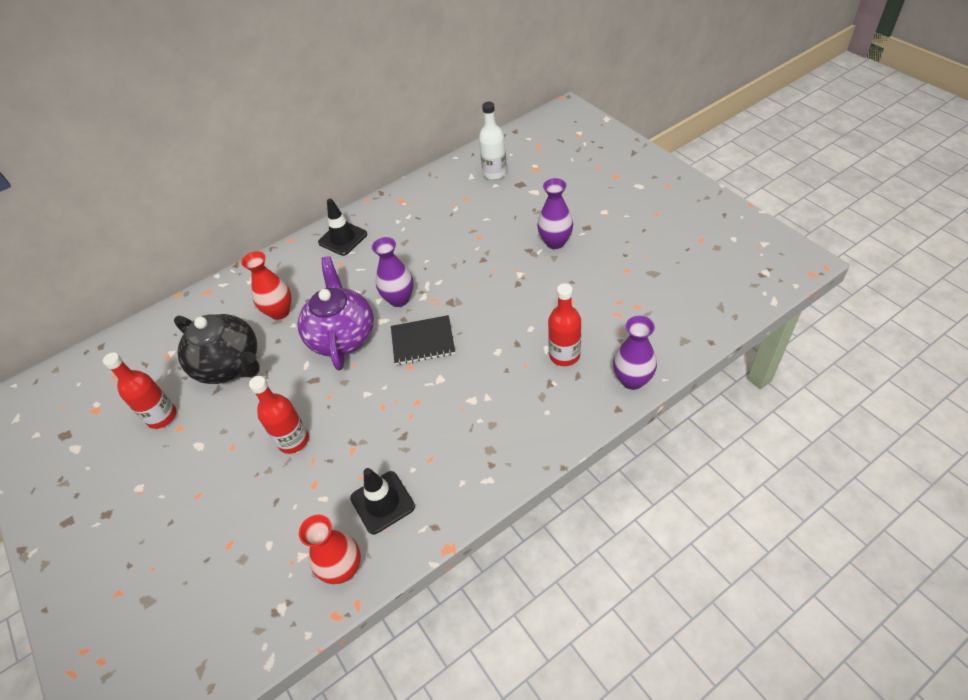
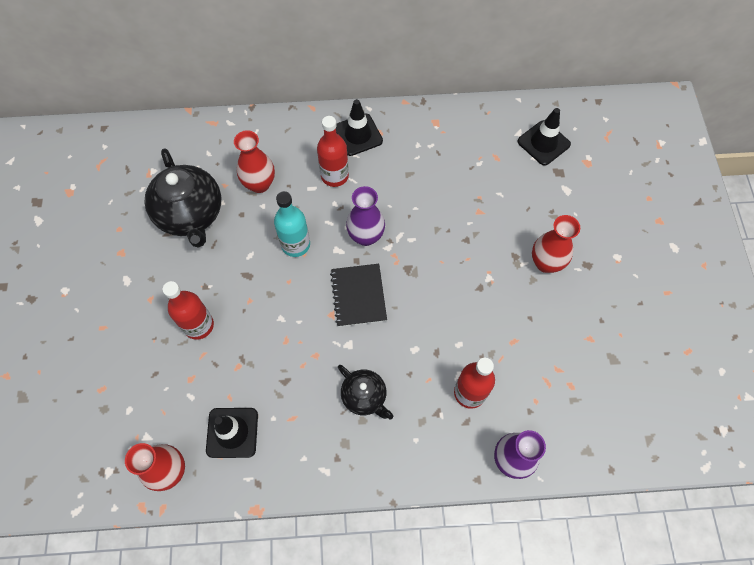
camera: 25 degrees right, 15 degrees up
red bottle [103,352,176,429] -> red bottle moved to [317,116,349,187]
purple teapot [298,256,374,371] -> turquoise bottle [274,191,310,257]
black notebook [391,315,455,365] -> black notebook turned 60 degrees clockwise [330,264,387,327]
white bottle [479,102,507,180] -> black traffic cone [517,108,571,166]
purple vase [537,178,573,249] -> red vase [532,215,580,273]
none -> black teapot [338,365,393,420]

